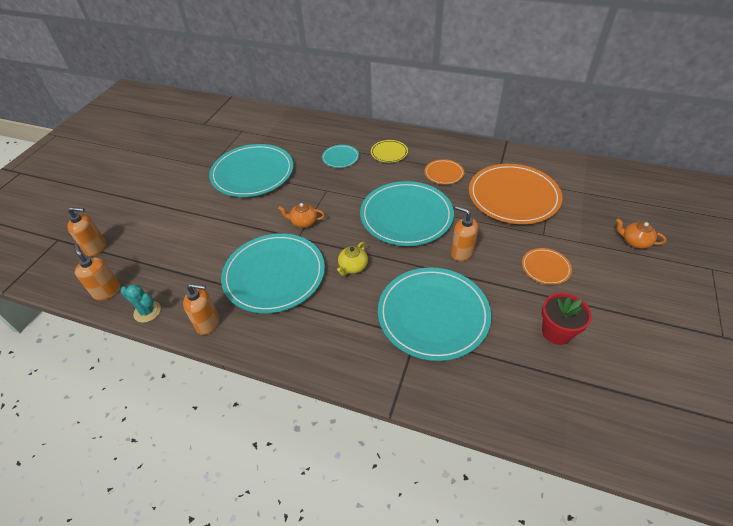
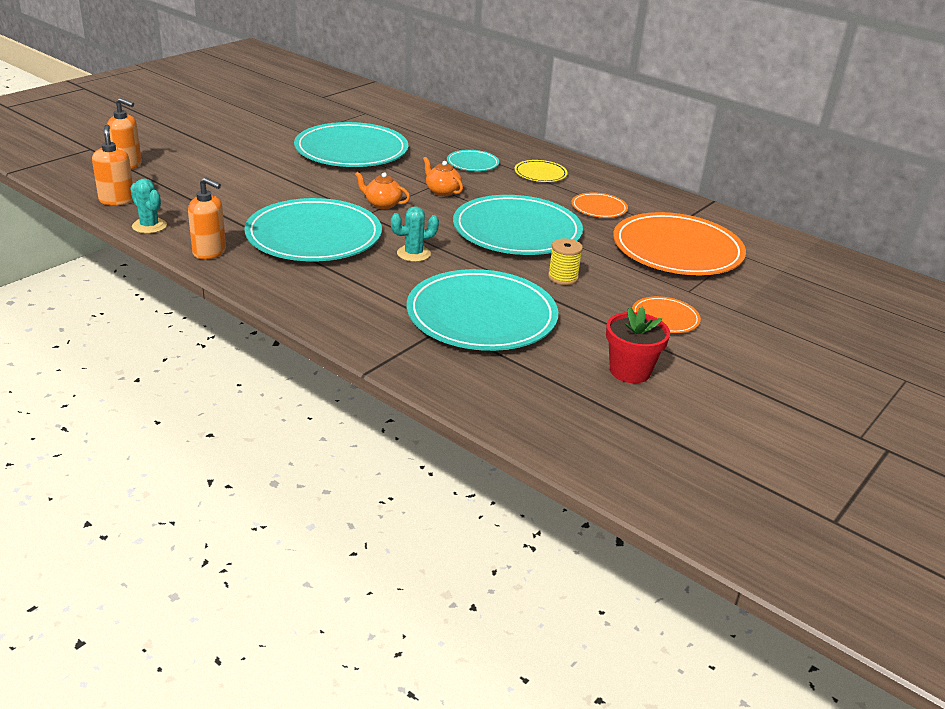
camera: 15 degrees right, 15 degrees down
yellow teapot [337,242,368,276] -> turquoise cactus [391,206,439,262]
orange soap dispenser [451,206,478,261] -> yellow spool [548,238,583,285]
orange teapot [616,218,666,249] -> orange teapot moved to [423,157,463,196]

